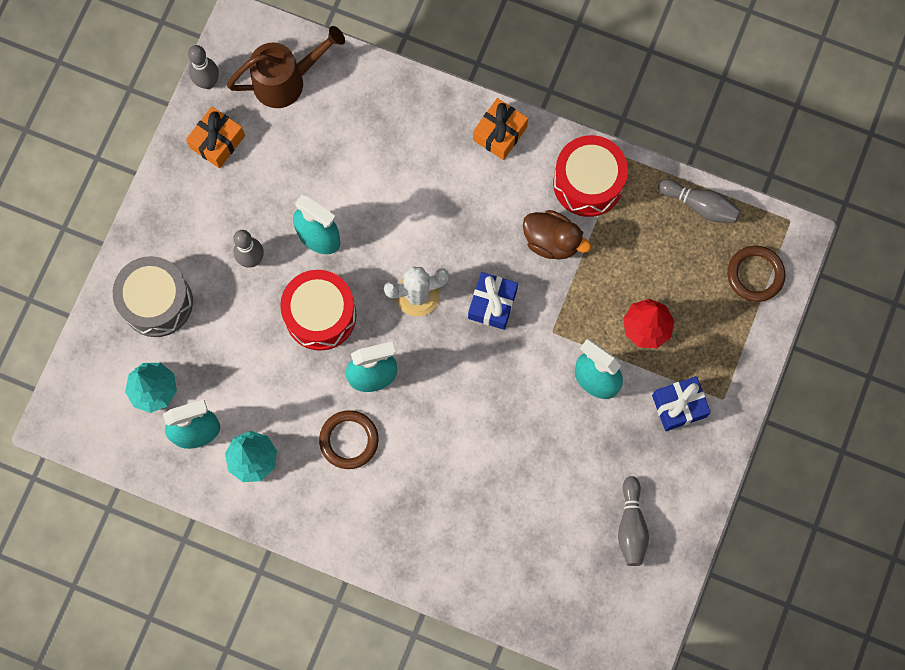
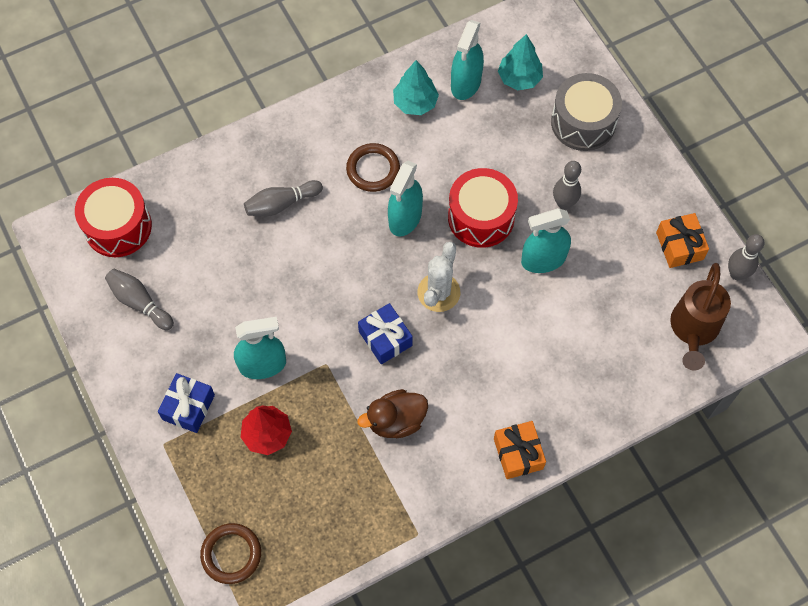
camera: 130 degrees right, 10 degrees down
red drum [553,135,628,217] -> red drum moved to [75,178,152,257]
grey bowling pin [658,179,741,223] -> grey bowling pin moved to [244,180,323,216]

